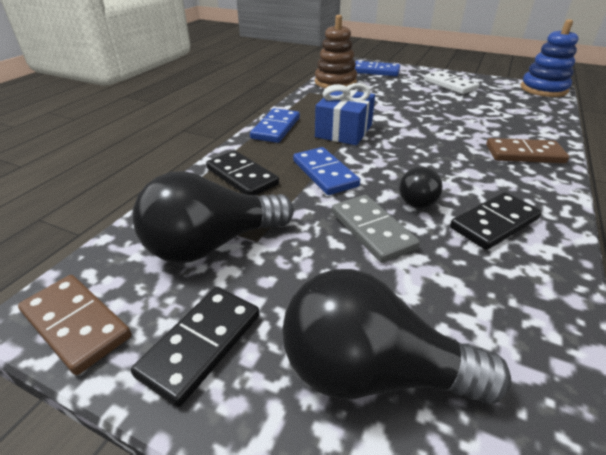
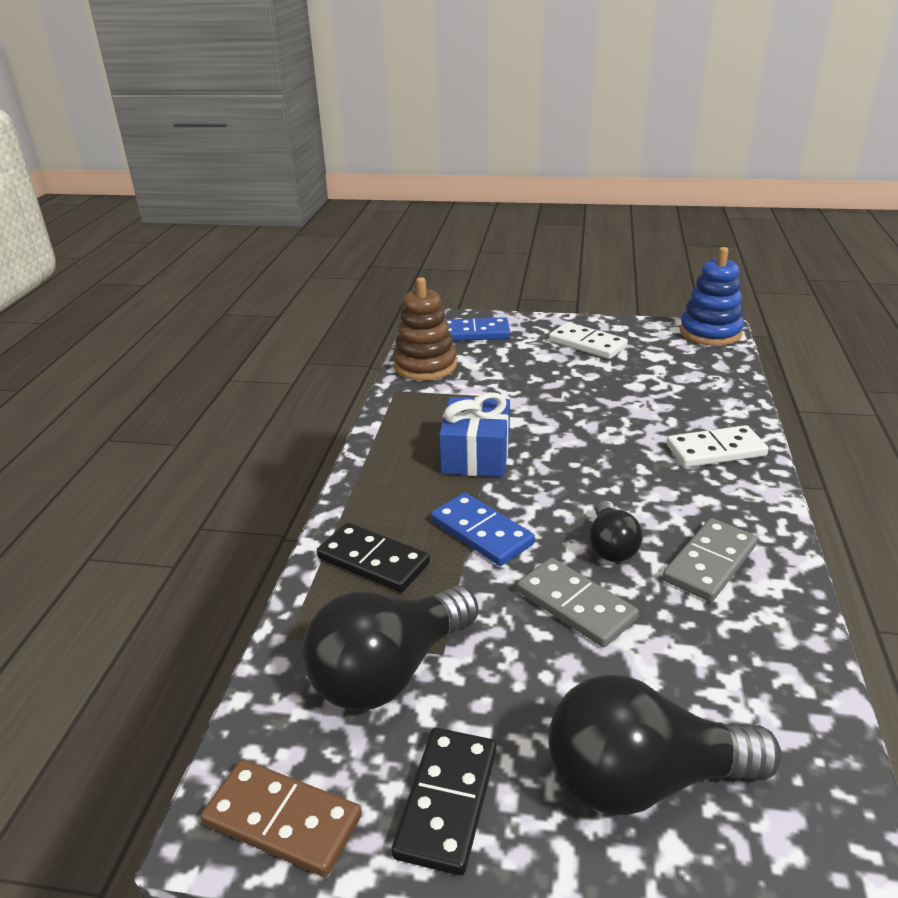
camera: 15 degrees left, 5 degrees down
blue domino [250,108,300,143] -> none
black domino [450,192,542,250] -> grey domino [663,518,758,602]
brown domino [486,138,569,163] -> white domino [666,425,769,467]

